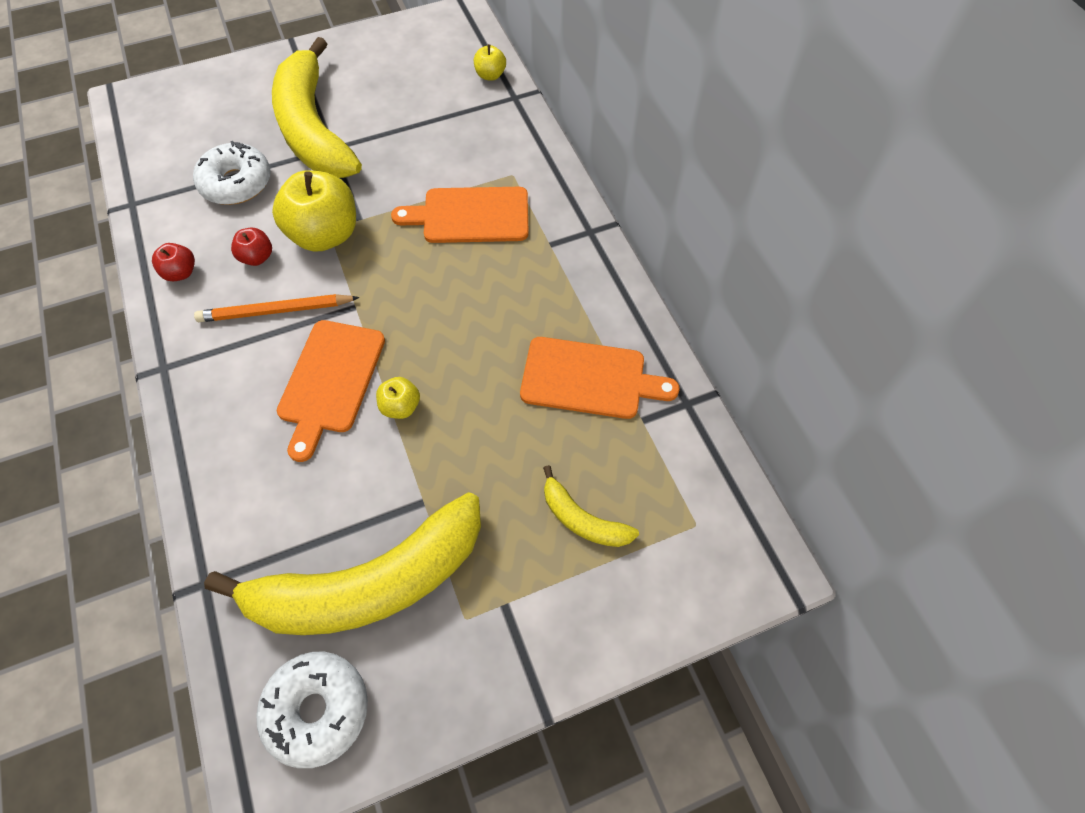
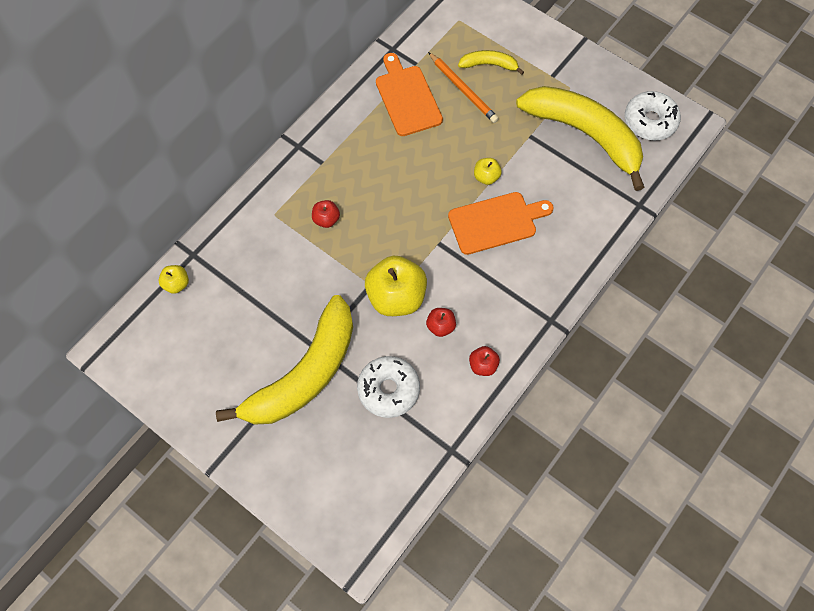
camera: 120 degrees left, 5 degrees up
orange pencil [194,294,360,322] -> orange pencil moved to [428,52,499,123]
orange cutting board [391,187,529,243] -> red apple [312,200,340,228]
yellow banana [543,465,639,547] -> yellow banana turned 90 degrees counterclockwise [458,50,524,75]

